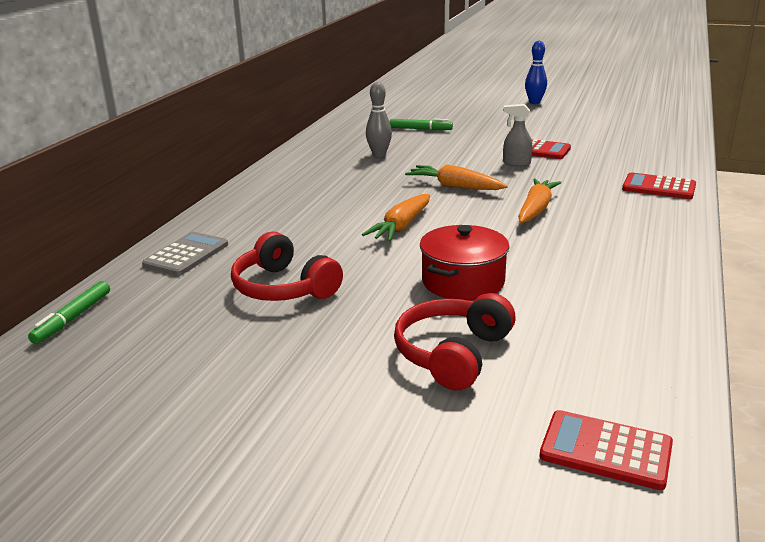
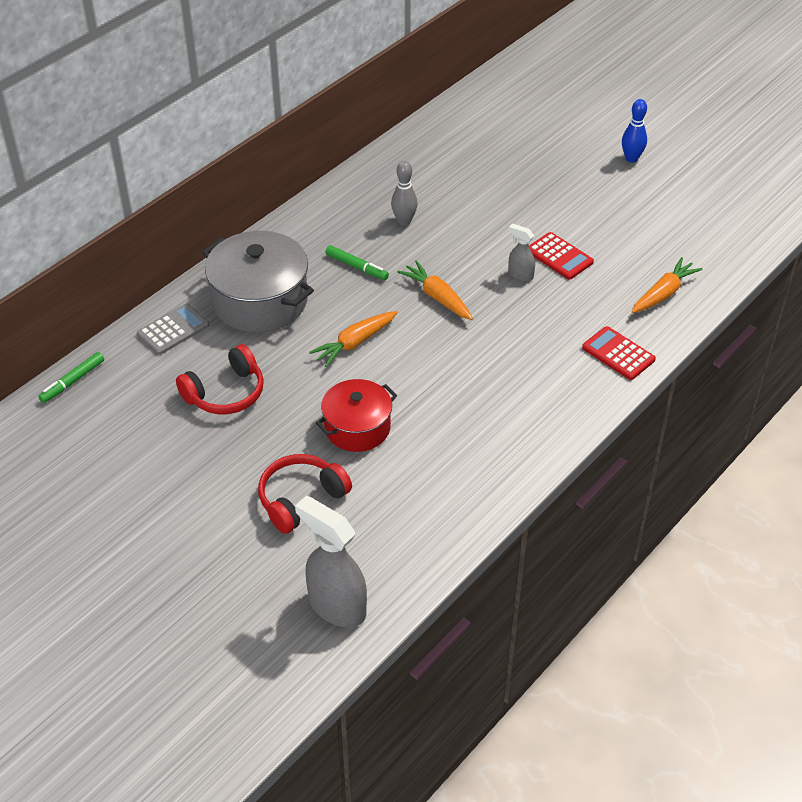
camera: 20 degrees right, 20 degrees up
red headphones [231,231,343,301] -> red headphones turned 105 degrees counterclockwise [176,344,264,414]
green marker [390,119,453,130] -> green marker moved to [325,245,389,280]
orange carrot [518,178,562,223] -> orange carrot moved to [631,257,703,313]
red calculator [540,410,673,490] -> grey spray bottle [295,496,367,627]
none -> grey pot [202,231,314,333]

